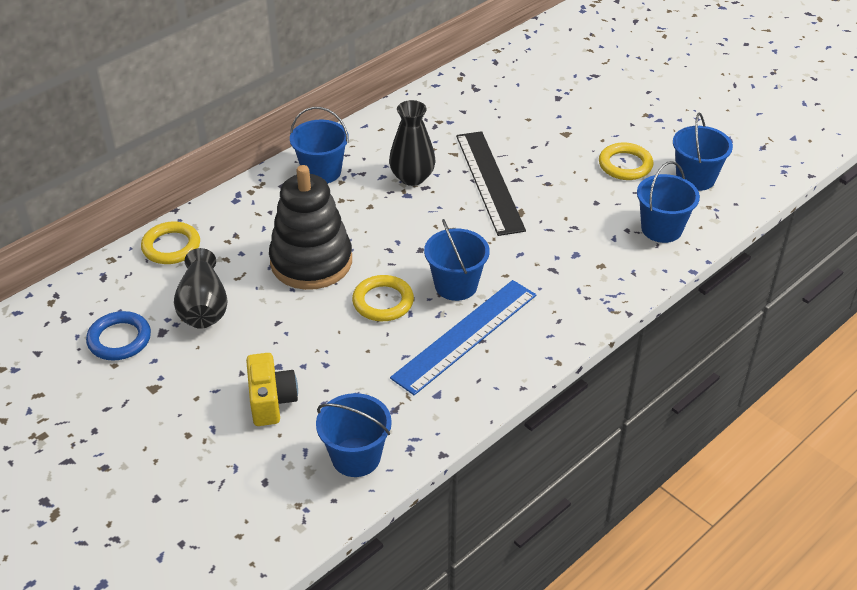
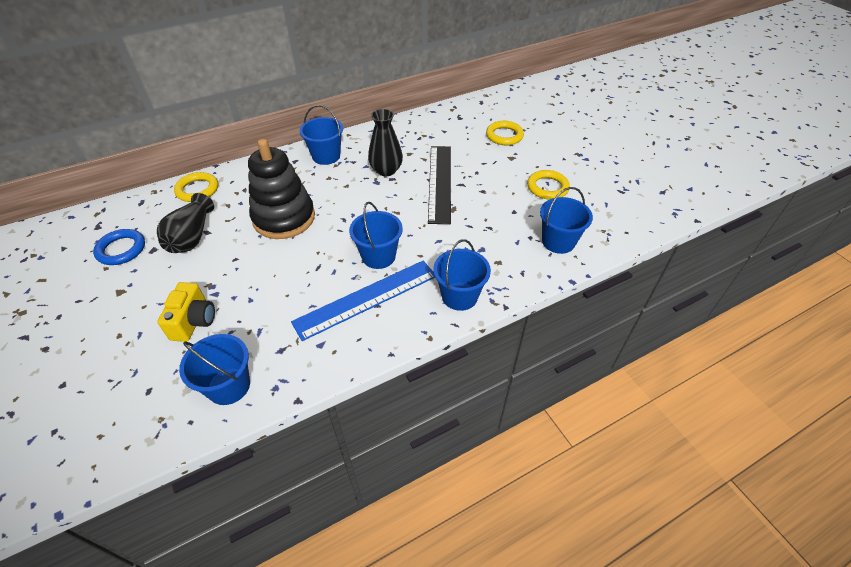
camera: 15 degrees right, 5 degrees up
yellow ring [352,275,414,321] -> yellow ring moved to [486,121,524,145]
blue bucket [673,112,733,191] -> blue bucket moved to [434,239,491,311]

